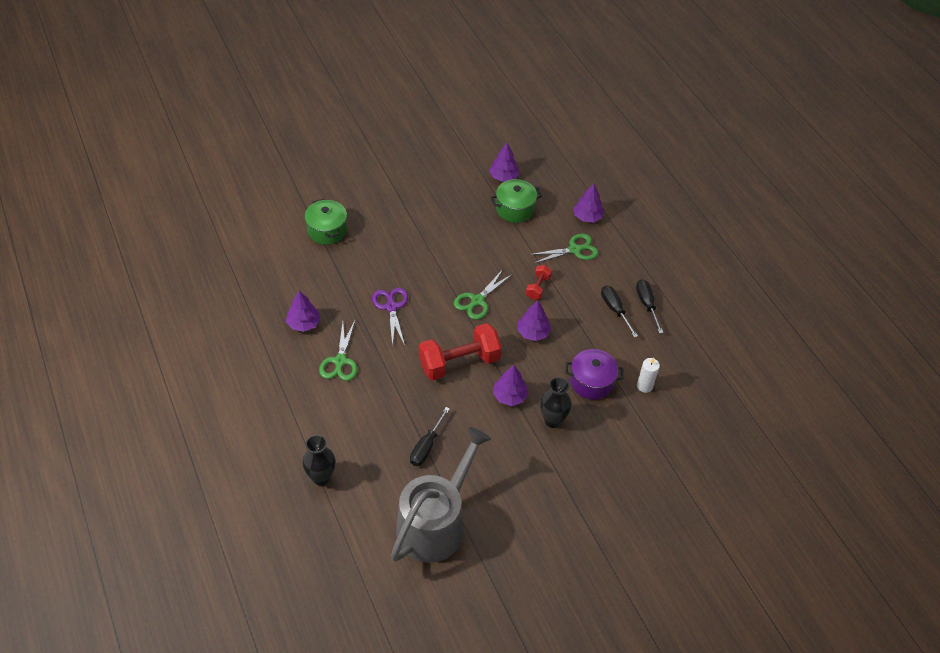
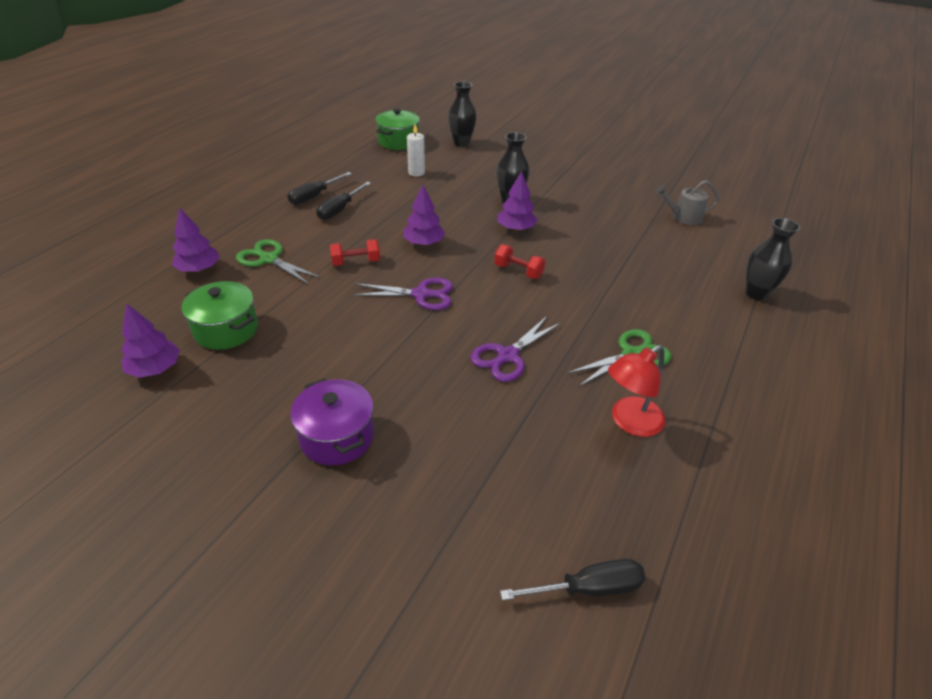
camera: 125 degrees left, 10 degrees down
purple tree [286,291,320,332] -> red lamp [608,345,666,437]
green pot [304,199,347,245] -> green pot moved to [375,109,420,150]
grey watering can [391,427,491,563] -> grey watering can [655,180,719,225], size x0.43
black screwdriver [410,407,450,466] -> black screwdriver moved to [500,559,646,601]
red dumbbell [419,323,502,380] -> red dumbbell [494,244,545,279], size x0.49
green scissors [454,269,512,320] -> purple scissors [351,278,453,310]
purple pot [565,349,624,400] -> purple pot moved to [290,378,374,465]
none -> black vase [448,82,477,147]

